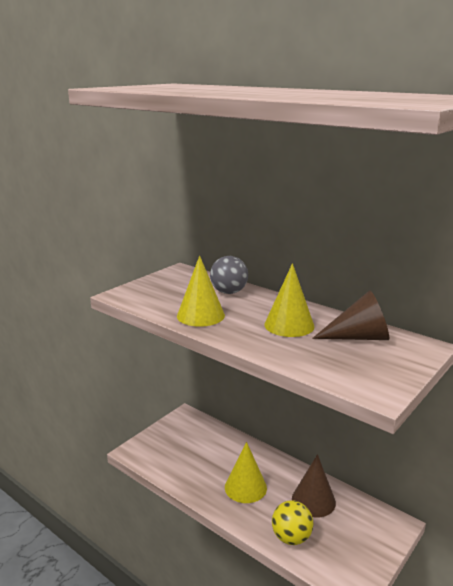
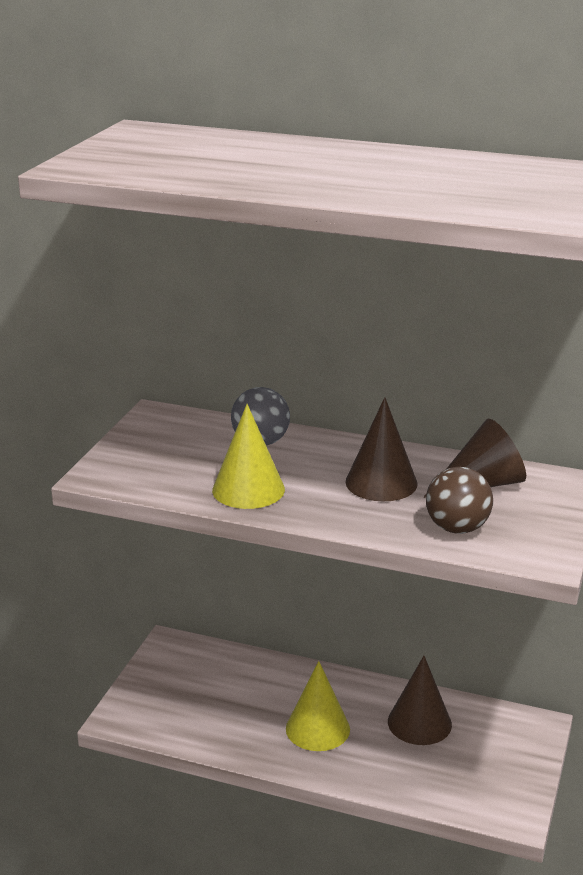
camera: 20 degrees left, 5 degrees up
yellow cone [264,263,314,337] -> brown cone [345,397,418,501]
yellow ball [272,500,313,545] -> none
none -> brown ball [426,467,493,534]

